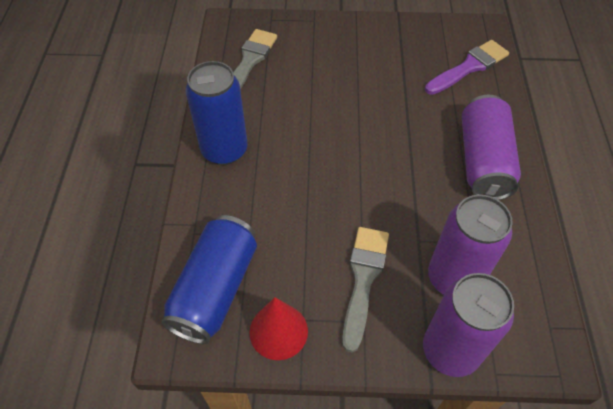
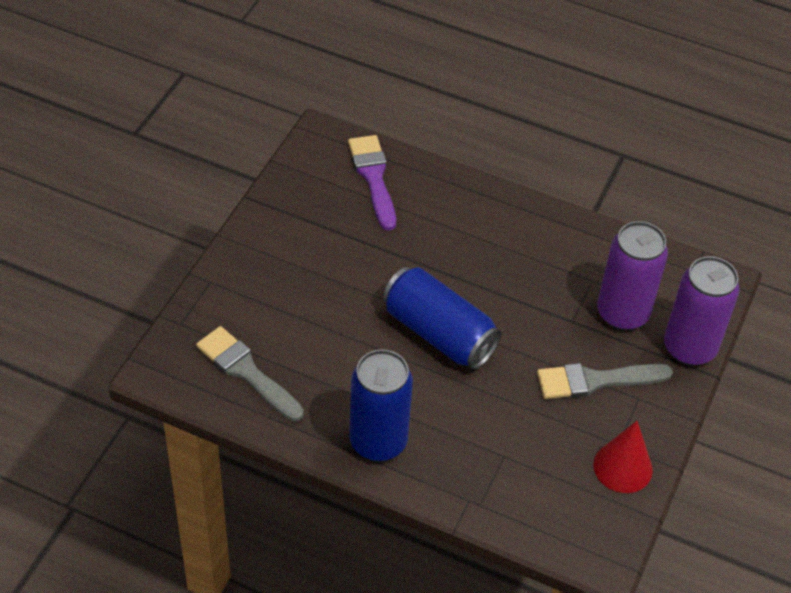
camera: 70 degrees left, 5 degrees down
blue can [161,215,257,344] -> blue can moved to [383,267,501,369]
grey brush [342,227,389,353] -> grey brush turned 45 degrees counterclockwise [537,363,673,399]
purple can [462,95,521,200] -> none

